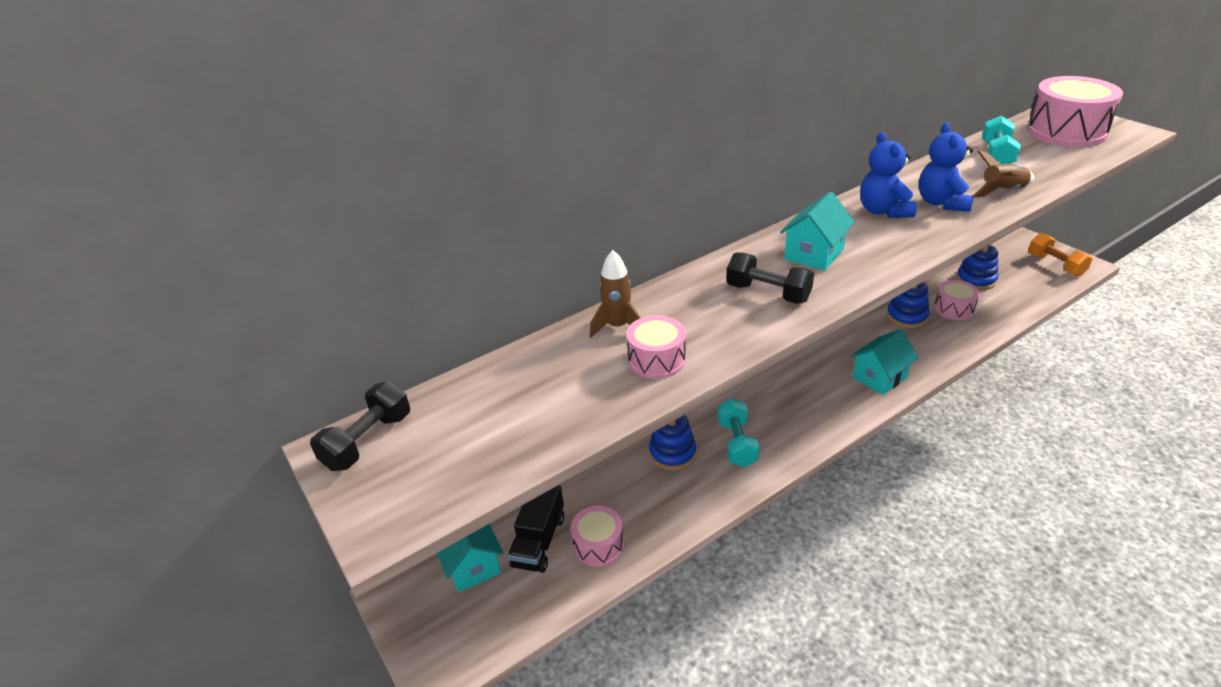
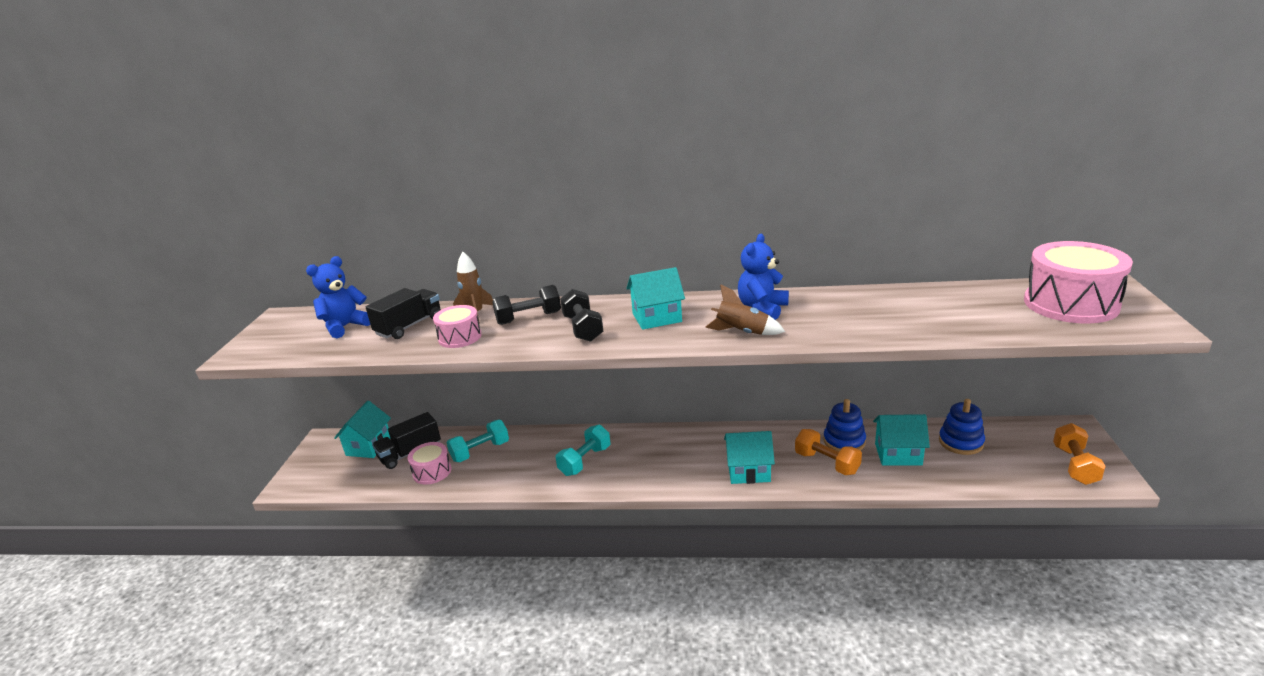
camera: 40 degrees right, 10 degrees down
black dumbbell [310,381,410,471] -> black dumbbell moved to [492,285,561,325]
blue stacking toy [649,415,696,470] -> none
blue teddy bear [919,123,973,212] -> blue teddy bear moved to [306,256,370,338]
pink drum [934,280,980,320] -> turquoise house [873,414,930,466]
brown rocket [973,151,1034,198] -> brown rocket moved to [705,284,785,335]
turquoise dumbbell [982,116,1021,164] -> turquoise dumbbell moved to [447,420,509,462]
none -> black truck [366,288,441,339]
none -> orange dumbbell [795,429,862,475]

